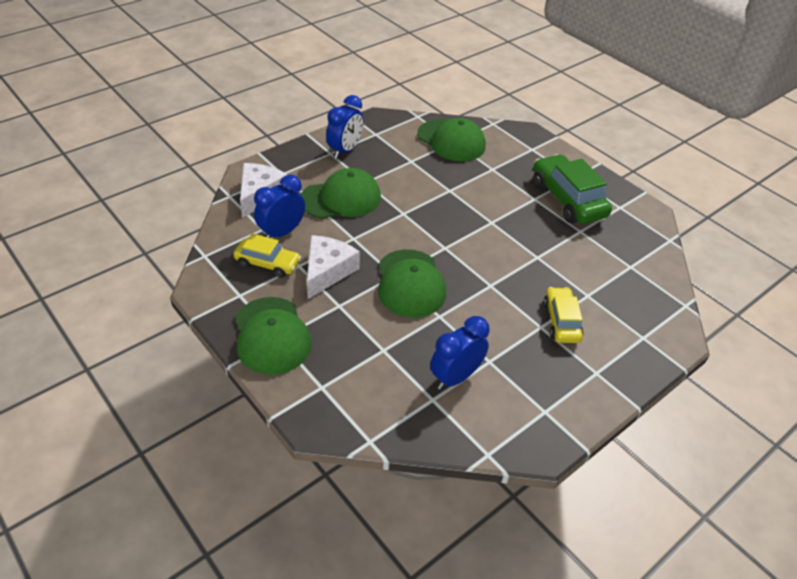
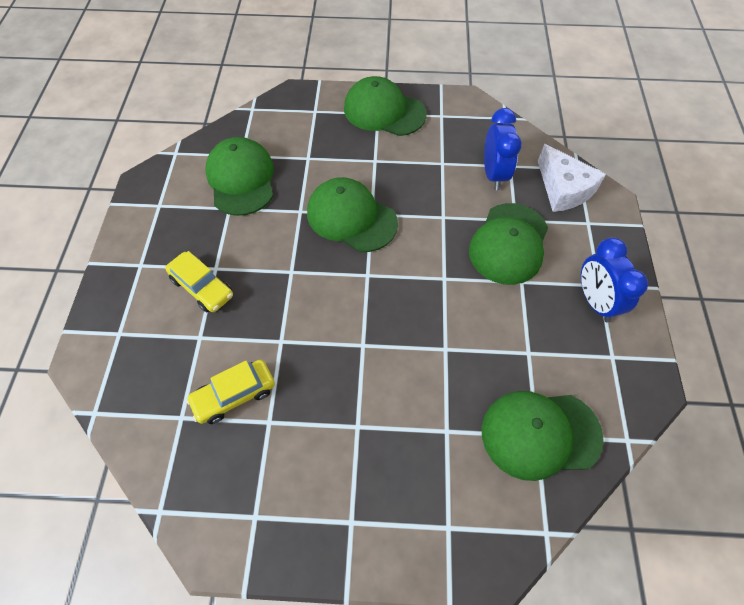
camera: 135 degrees right, 15 degrees up
yellow car [233,233,301,278] -> yellow car moved to [186,360,275,424]
white cheese [307,235,360,299] -> none
blue clock [430,316,490,390] -> green cap [205,137,274,216]
green car [533,154,612,224] -> none

